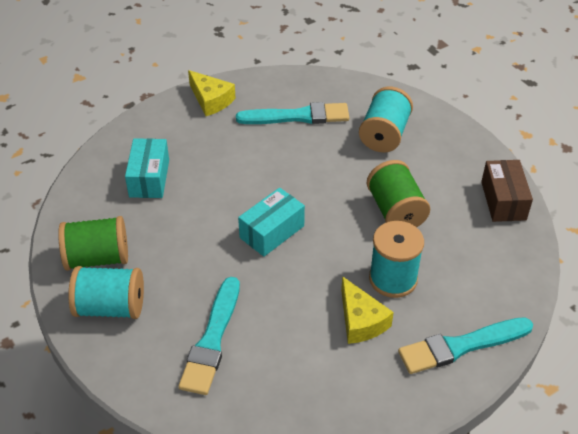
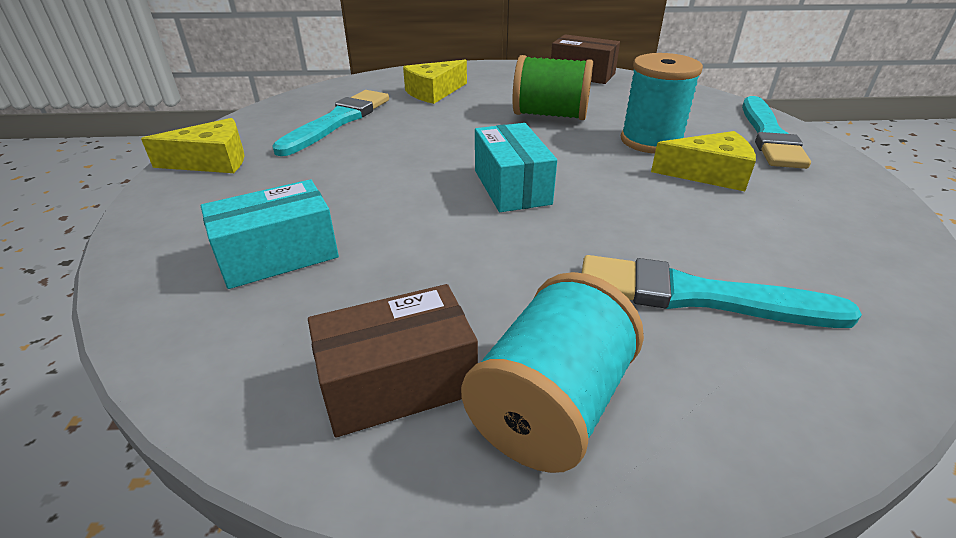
camera: 60 degrees left, 10 degrees down
green spool [58,216,128,271] -> brown box [308,284,478,437]
turquoise box [125,138,169,198] -> turquoise box turned 60 degrees counterclockwise [201,179,339,289]
turquoise brush [178,277,240,395] -> turquoise brush turned 150 degrees clockwise [582,255,862,328]
turquoise spool [359,87,413,152] -> yellow cheese [403,60,467,104]

